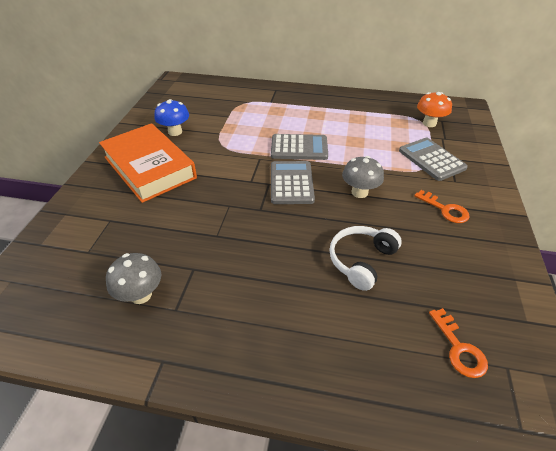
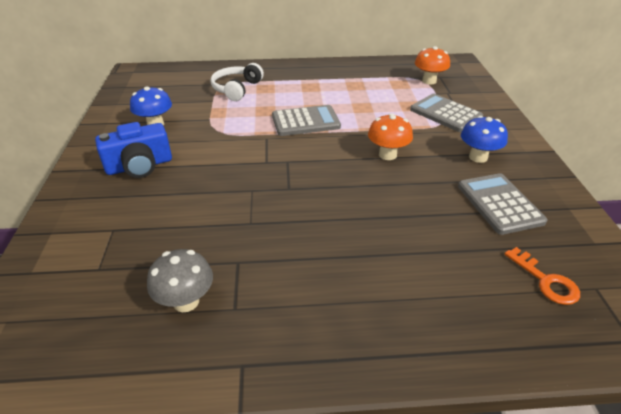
camera: 15 degrees left, 5 degrees down
orange book [99,123,197,203] -> blue camera [95,122,172,178]
grey calculator [271,161,315,204] -> grey calculator moved to [458,173,547,235]
white headphones [329,226,402,291] -> white headphones moved to [210,63,264,101]
grey mushroom [342,156,384,198] -> orange mushroom [368,113,413,160]
orange key [414,190,470,223] -> blue mushroom [461,116,508,163]

